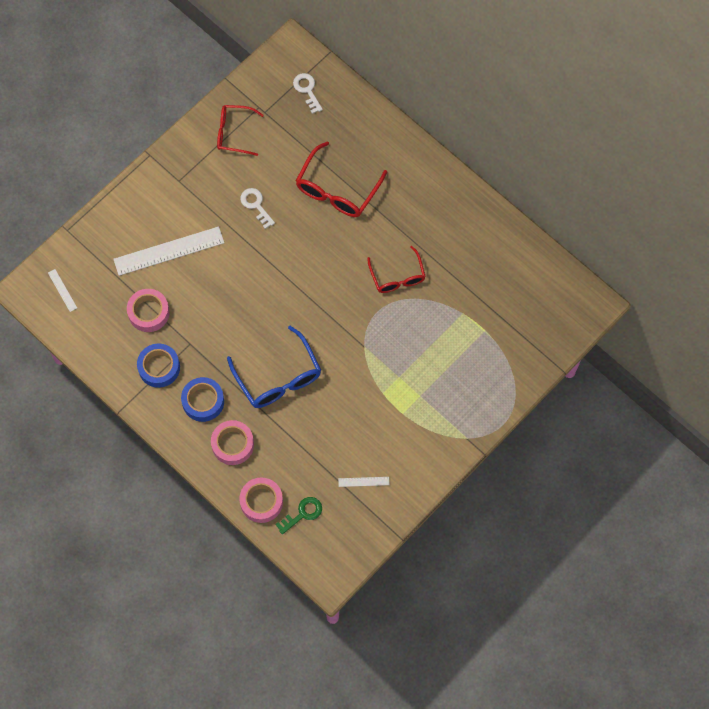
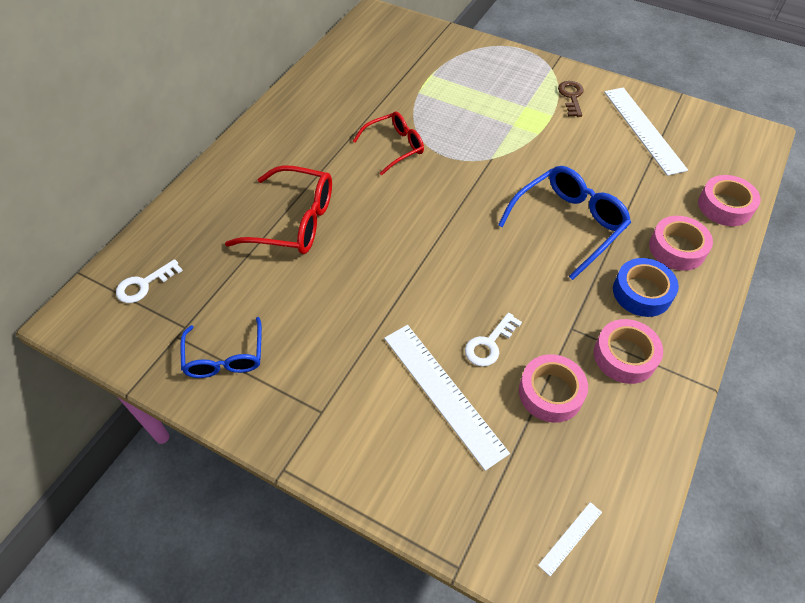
camera: 105 degrees left, 15 degrees down
blue tape [137,344,180,388] -> pink tape [594,319,663,384]
red glasses [217,105,264,156] -> blue glasses [180,317,262,378]
white key [240,188,275,229] -> white key moved to [465,312,522,367]
green key [275,497,322,535] -> none
white ruler [338,477,390,487] -> white ruler [604,87,688,176], size x2.27
none -> brown key [558,81,584,117]

